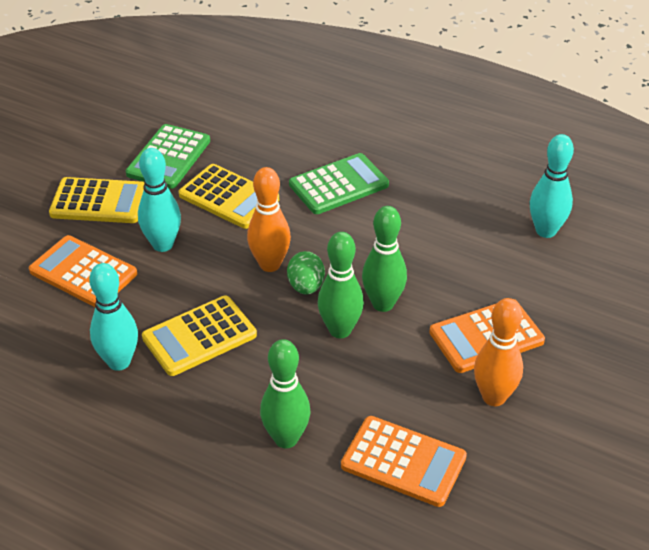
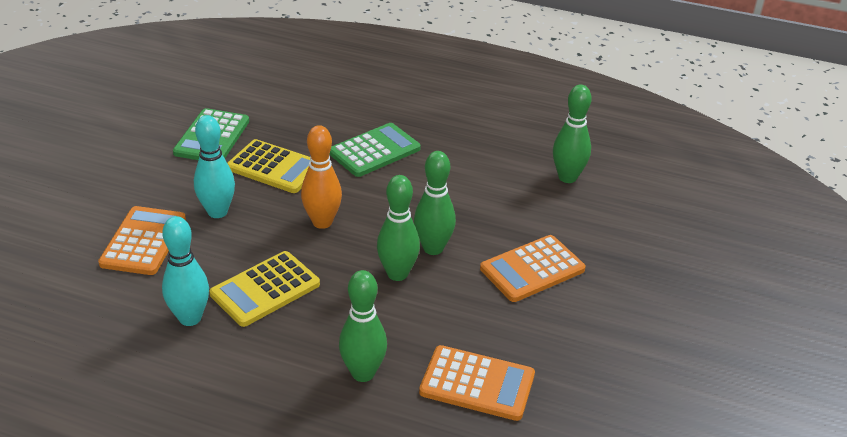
camera: 10 degrees left, 5 degrees down
orange calculator [29,235,137,307] -> orange calculator turned 75 degrees clockwise [98,206,186,275]
yellow calculator [49,177,145,223] -> none
green egg [287,251,325,295] -> none
orange bowling pin [474,298,523,406] -> none
turquoise bowling pin [530,134,574,238] -> green bowling pin [553,85,591,183]

